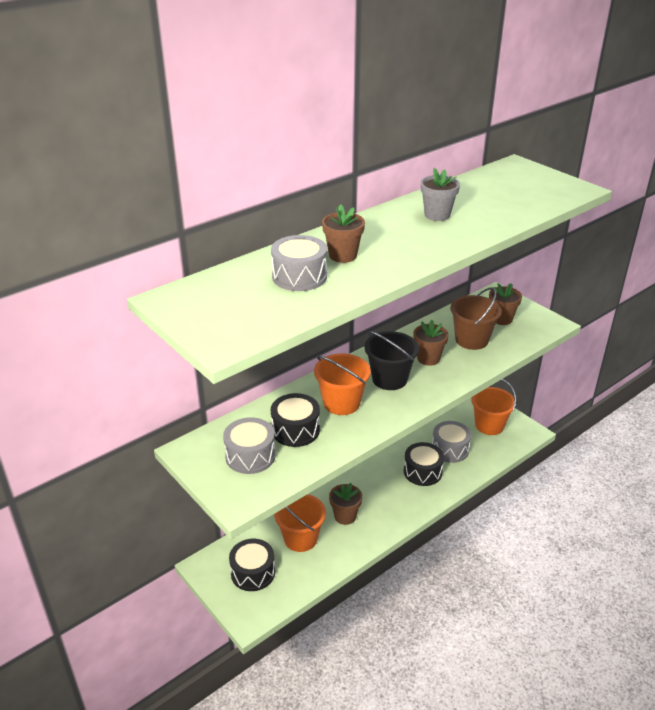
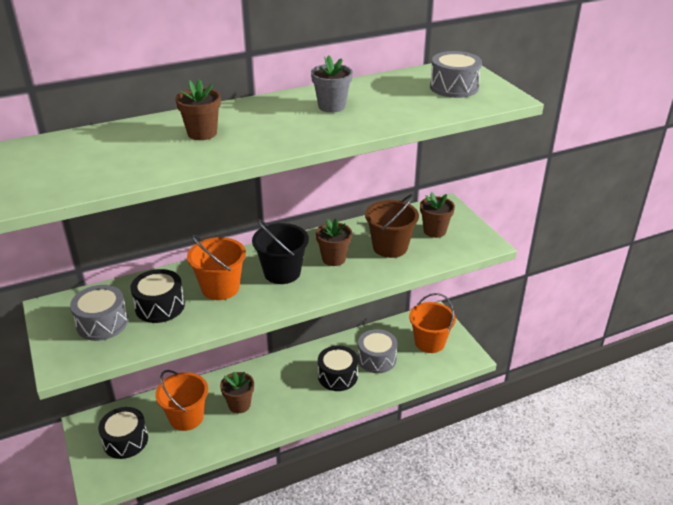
camera: 15 degrees right, 0 degrees up
grey drum [271,235,327,291] -> grey drum moved to [430,51,482,98]

